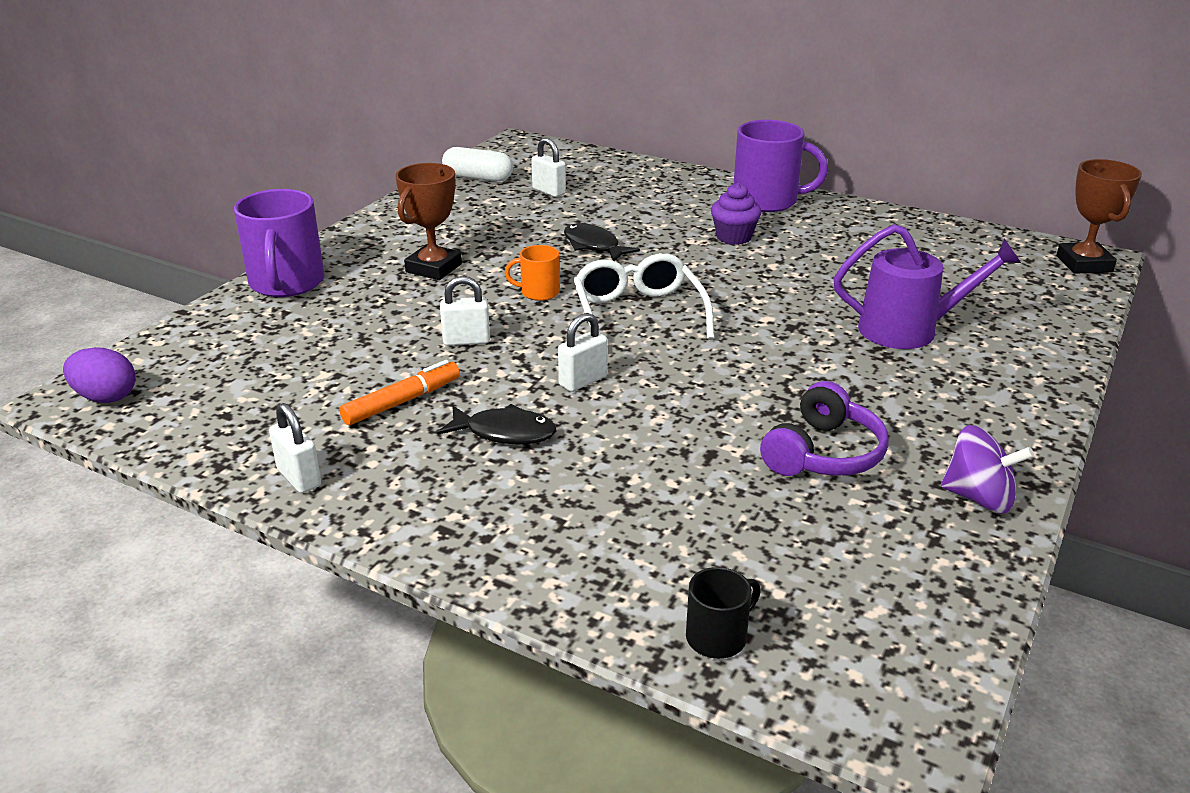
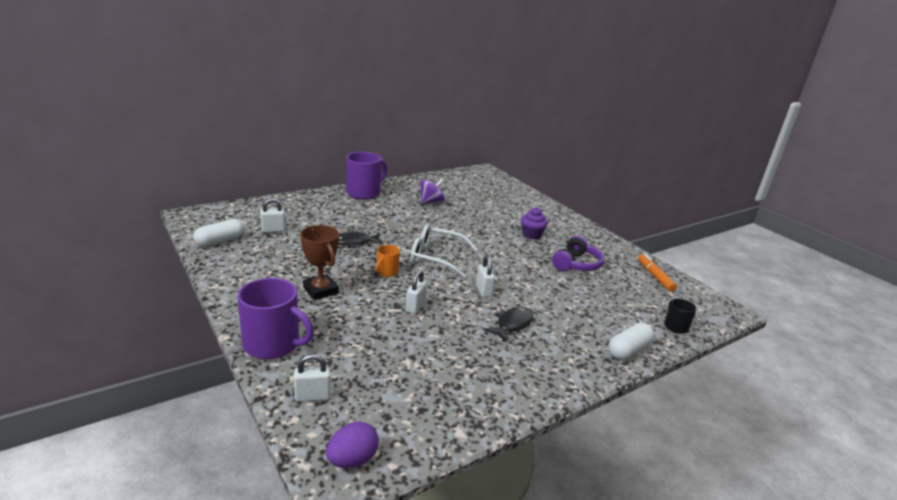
camera: 65 degrees left, 5 degrees down
white padlock [269,403,322,493] -> white padlock moved to [294,354,331,402]
orange marker [339,360,460,425] -> orange marker moved to [638,254,677,292]
purple cupcake [711,183,761,245] -> purple cupcake moved to [521,207,548,239]
purple headphones [760,381,889,476] -> purple headphones turned 60 degrees clockwise [552,236,604,271]
purple watering can [833,224,1021,349] -> none
purple spinning top [941,425,1034,514] -> purple spinning top moved to [420,178,445,204]
brown trophy [1056,159,1142,274] -> none
none -> white capsule [608,322,654,360]

